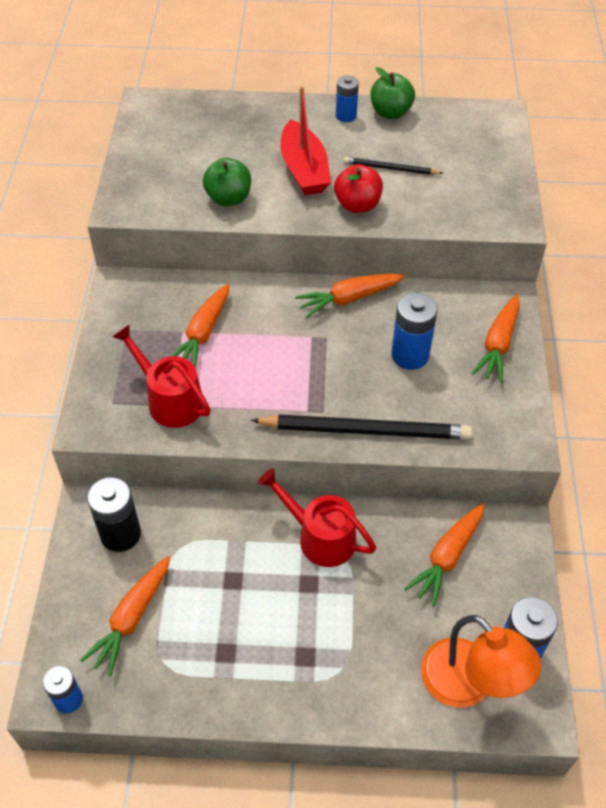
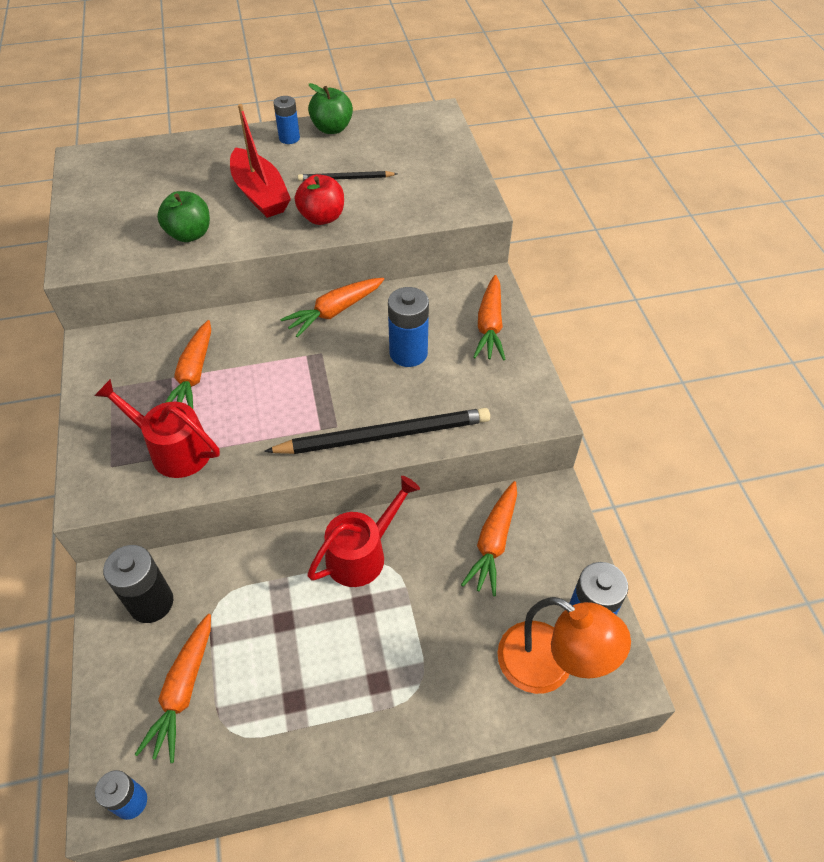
camera: 15 degrees left, 0 degrees up
red watering can [258,468,376,567] -> red watering can turned 120 degrees clockwise [307,476,420,587]

